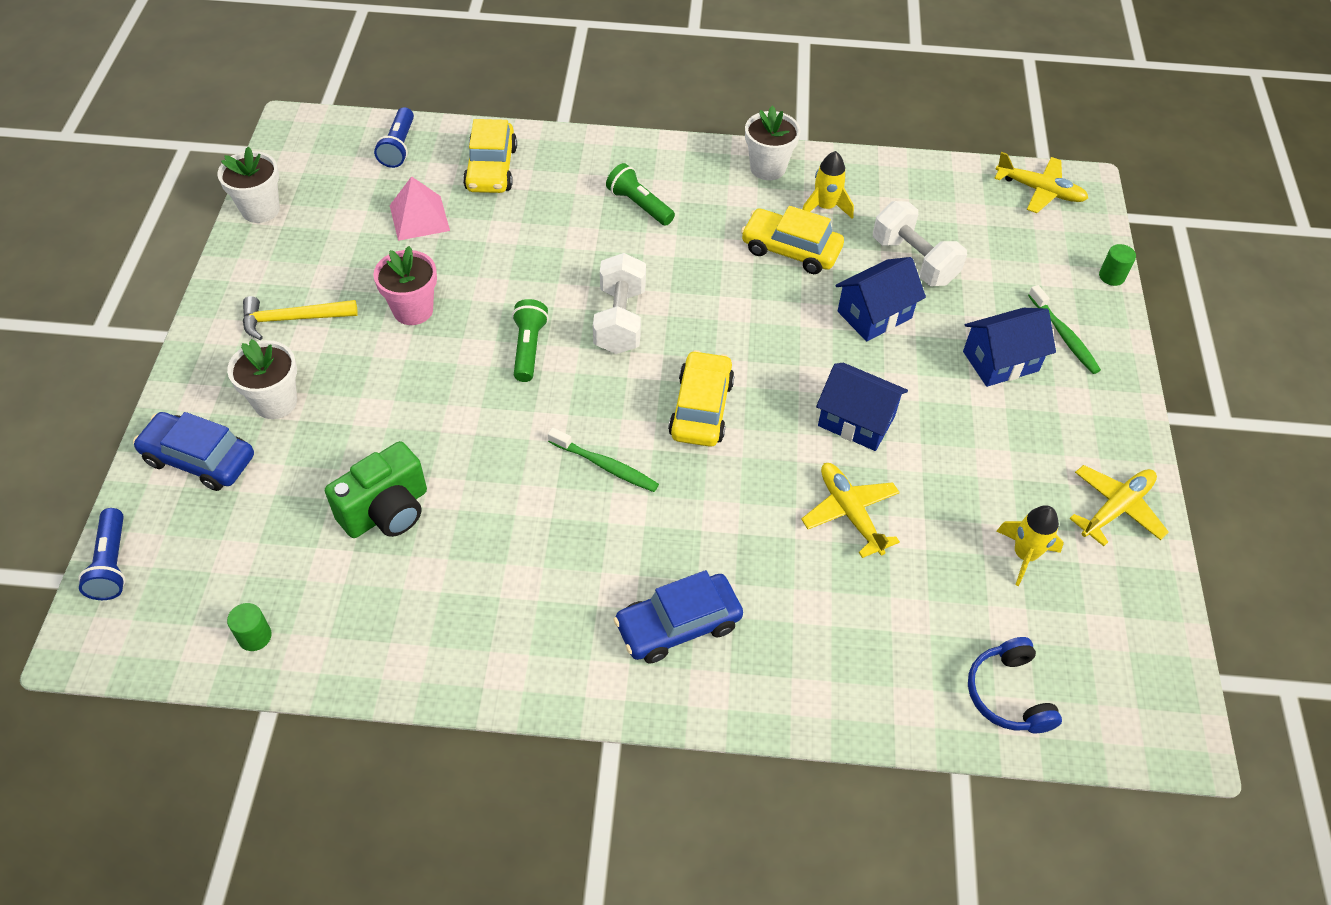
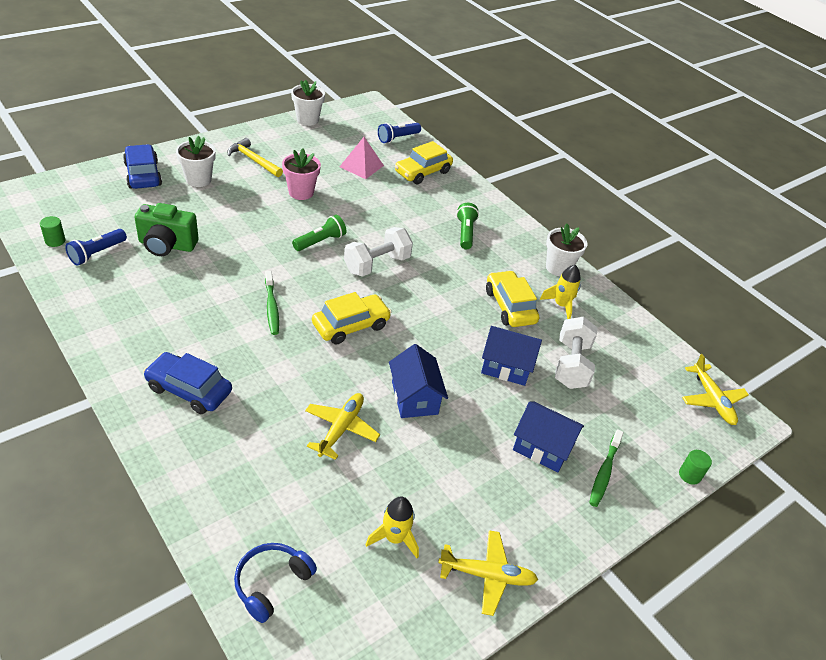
camera: 45 degrees right, 10 degrees down
blue flashlight [78,508,126,600] -> blue flashlight moved to [65,229,127,266]

